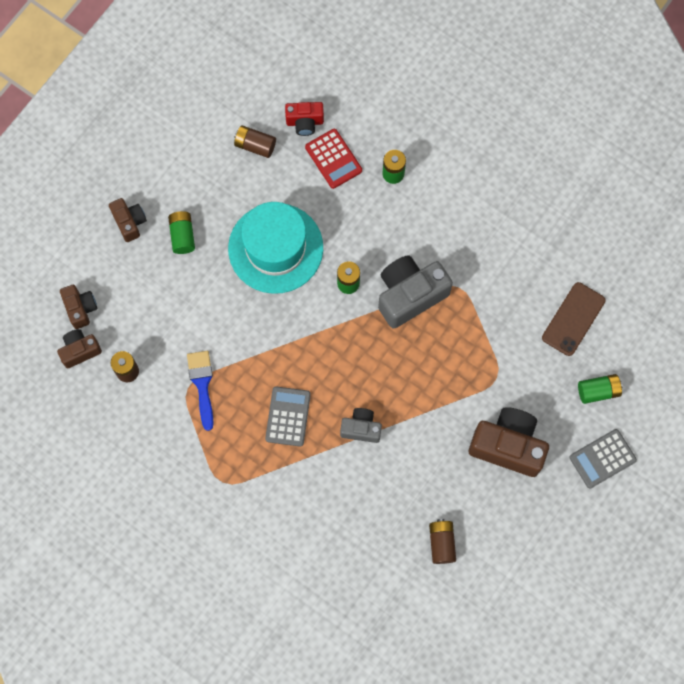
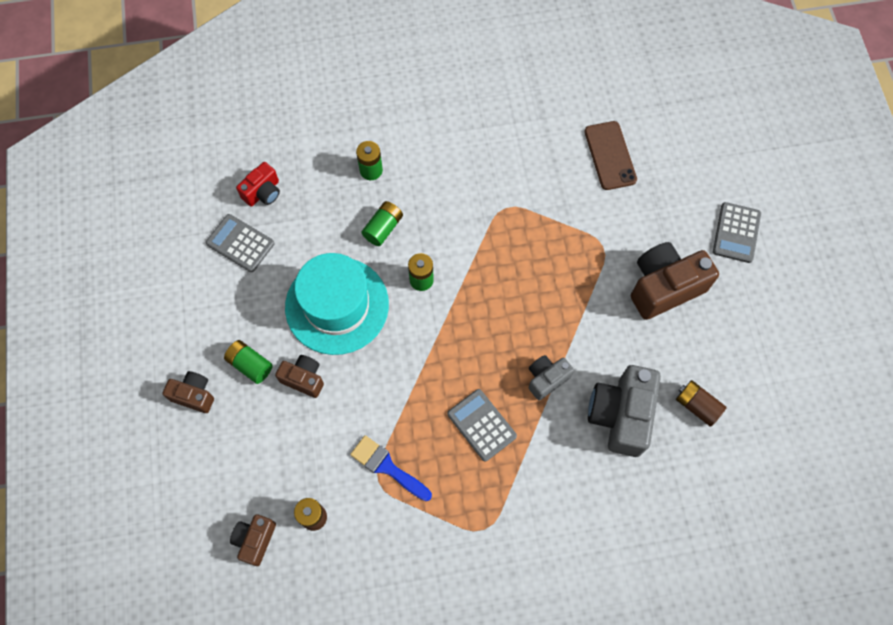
camera: 45 degrees left, 5 degrees down
brown camera [60,285,97,329] -> brown camera moved to [275,355,324,398]
brown battery [234,125,276,158] -> grey calculator [206,214,275,272]
red calculator [305,129,362,189] -> none
grey camera [378,255,453,329] -> grey camera moved to [588,365,661,457]
green battery [578,374,623,404] -> green battery moved to [361,201,403,246]

